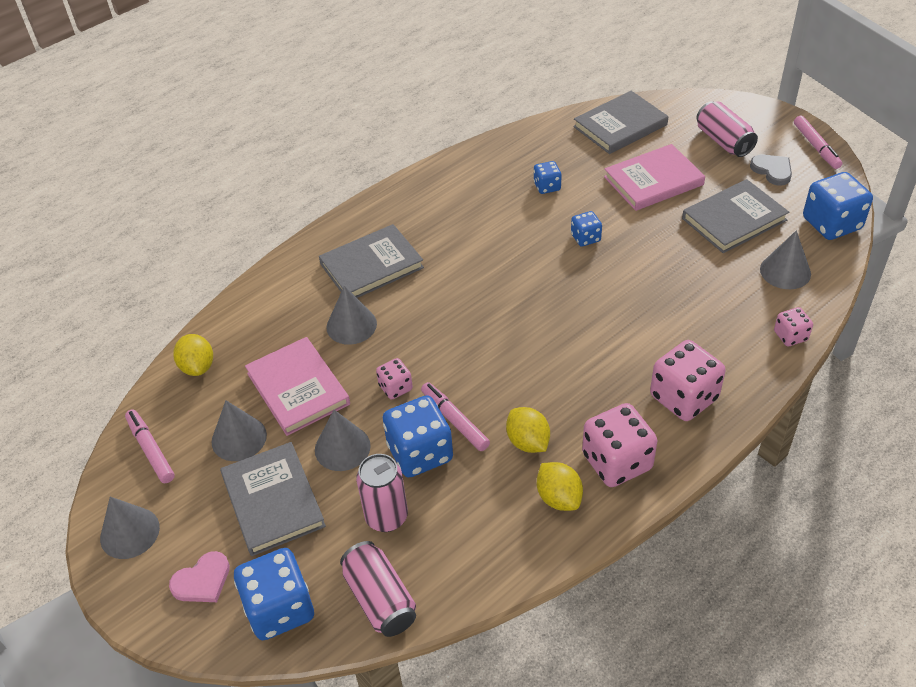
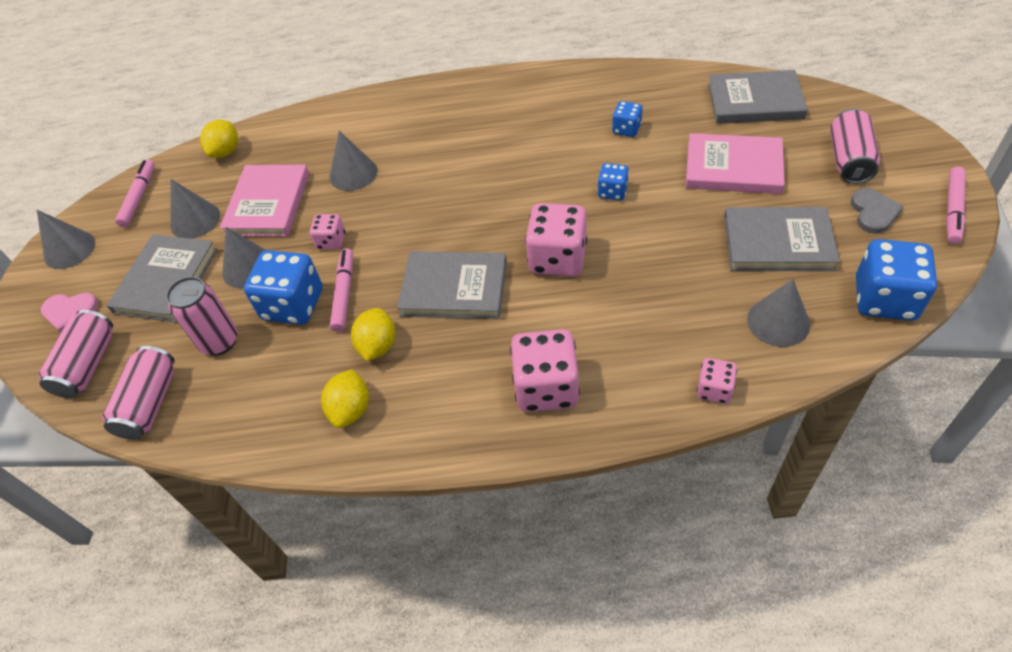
camera: 40 degrees right, 5 degrees up
blue dice [234,548,314,640] -> pink can [38,310,113,398]
grey book [319,224,424,298] -> grey book moved to [397,251,507,319]
pink dice [582,403,658,487] -> pink dice moved to [525,203,587,277]

